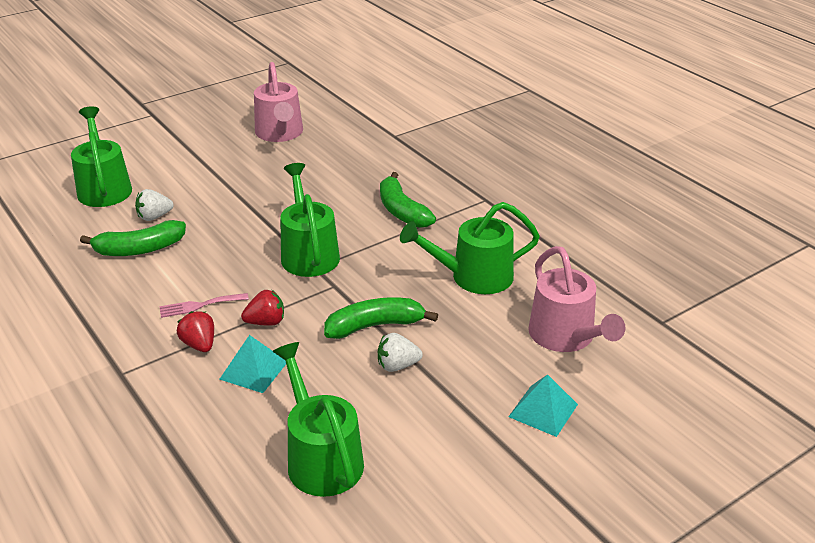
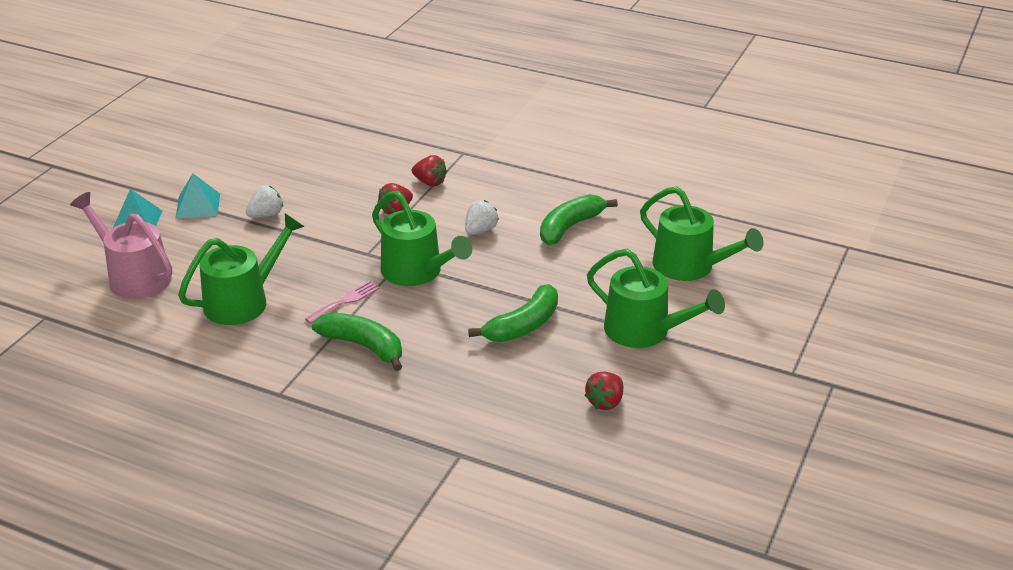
camera: 150 degrees right, 0 degrees up
white strawberry [135,189,174,221] -> white strawberry moved to [465,200,499,235]
pink fork [159,293,249,318] -> pink fork moved to [305,281,380,324]
turquoise pyramid [219,335,286,393] -> turquoise pyramid moved to [176,173,220,218]
pink watering can [254,62,303,142] -> red strawberry [584,372,623,410]
green watering can [272,342,364,497] -> green watering can moved to [587,249,725,348]
green banana [324,297,438,339] -> green banana moved to [468,284,558,342]

